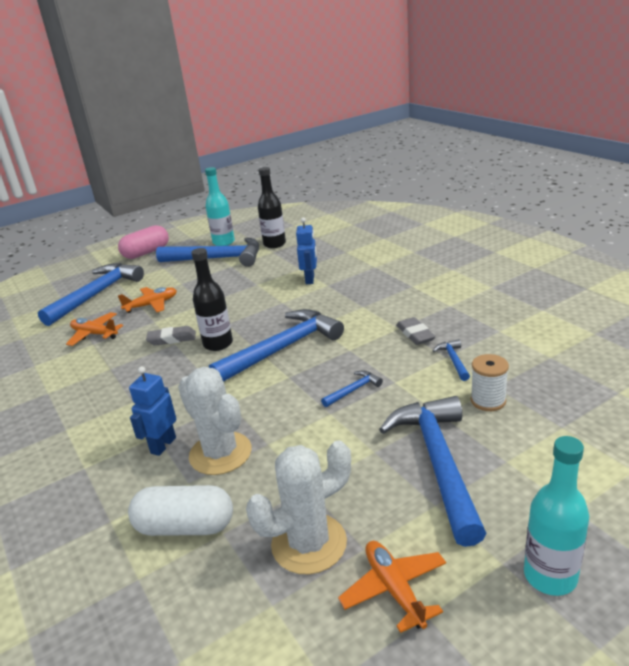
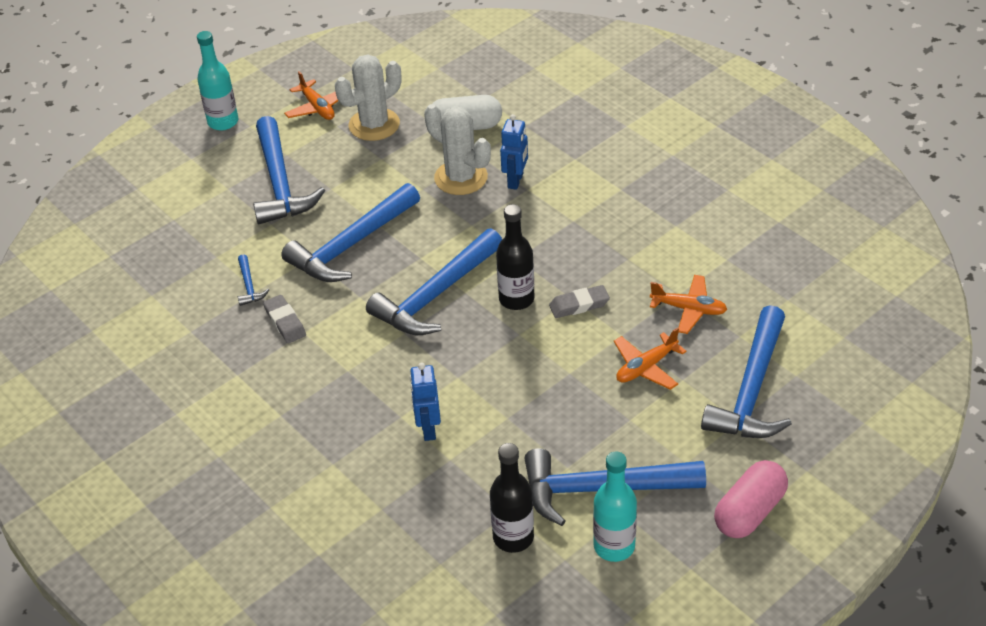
camera: 170 degrees right, 15 degrees up
blue hammer [321,370,383,407] -> blue hammer [281,183,420,282], size x2.38
white spool [471,354,509,411] -> none

